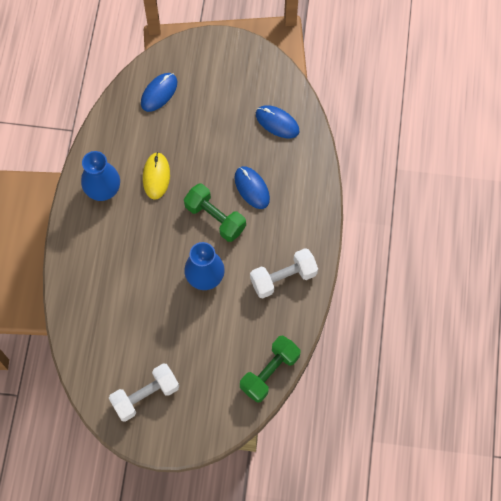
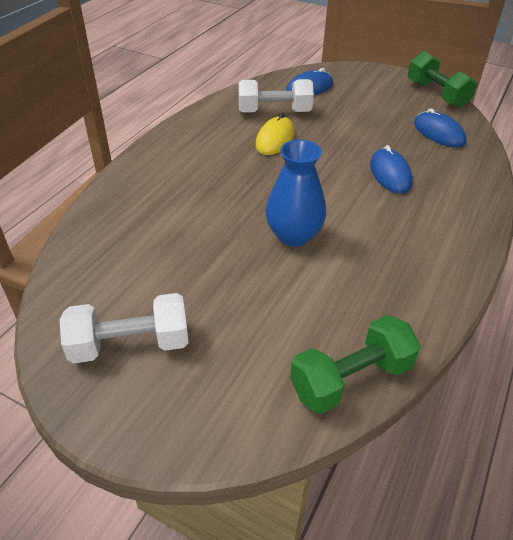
camera: 20 degrees right, 25 degrees down
blue vase [81,151,120,201] -> none
green dumbbell [184,184,246,242] -> green dumbbell moved to [408,51,477,108]
white dumbbell [250,248,318,298] -> white dumbbell moved to [239,79,314,113]

